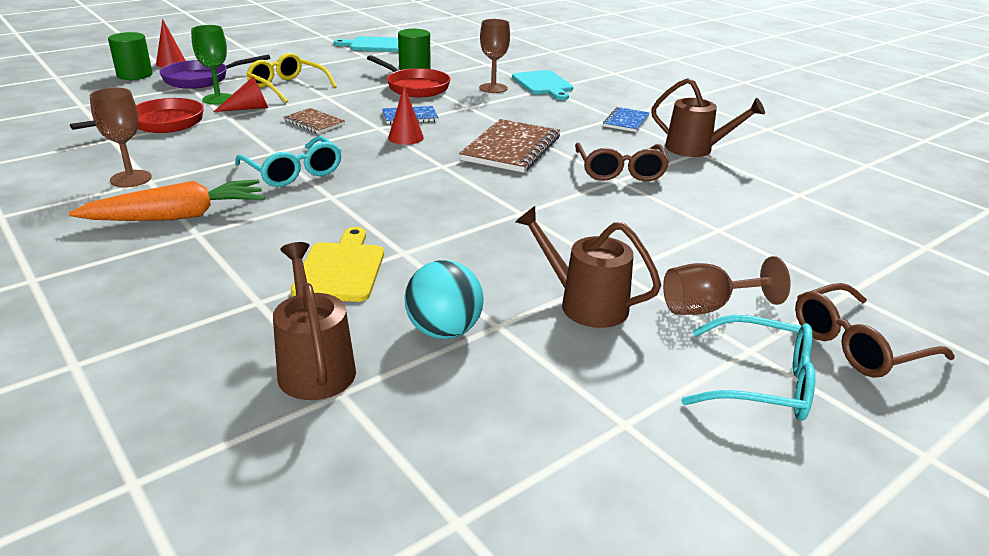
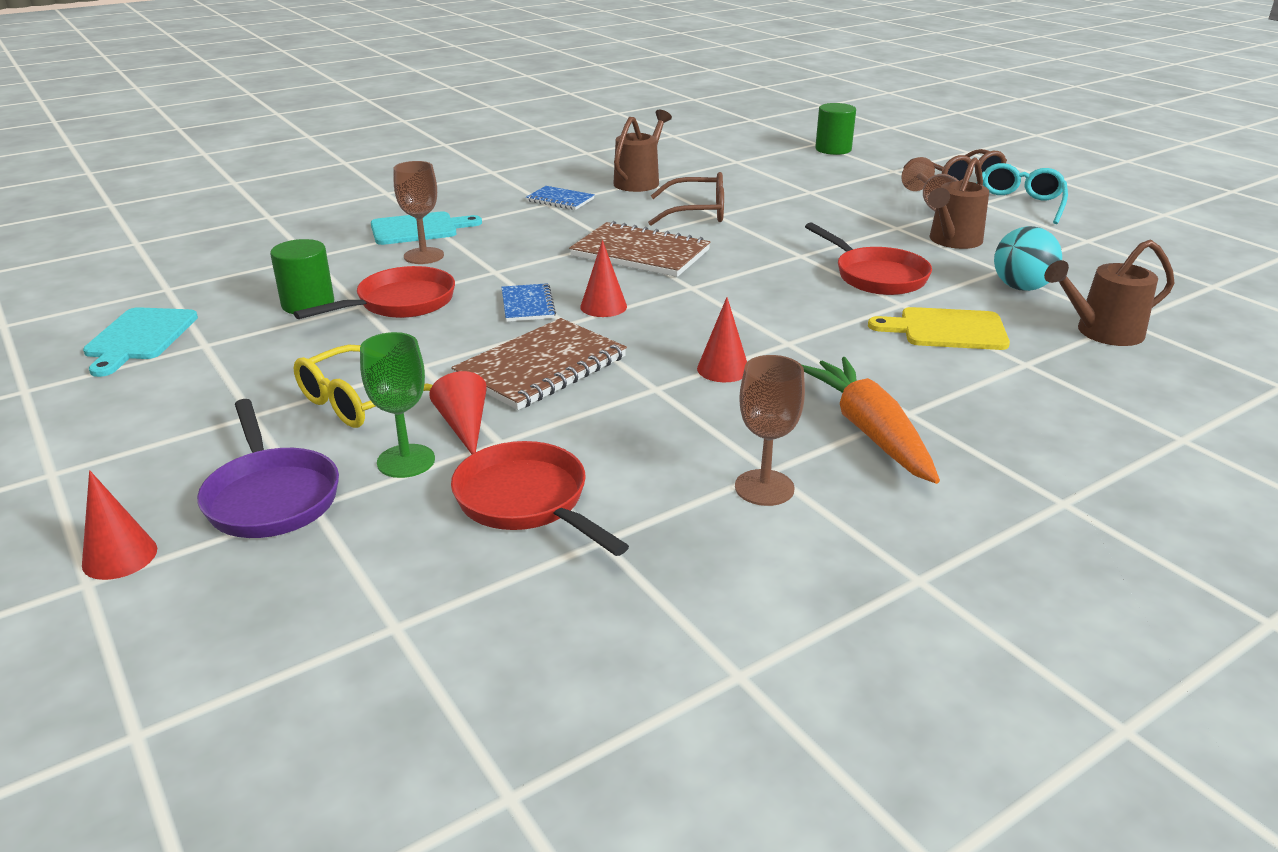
camera: 85 degrees left, 0 degrees up
green cylinder [108,32,153,80] -> green cylinder moved to [815,103,856,155]
turquoise glasses [235,136,342,187] -> red cone [697,297,747,382]
brown notebook [284,108,345,134] -> brown notebook [451,318,627,410], size x1.83
none -> red pan [805,222,932,295]

